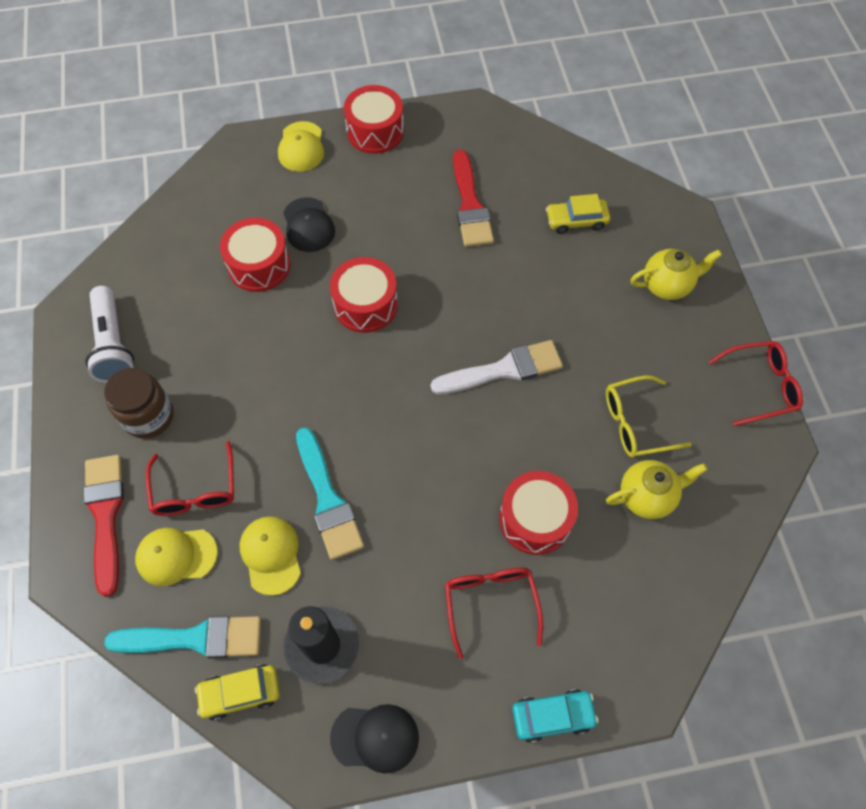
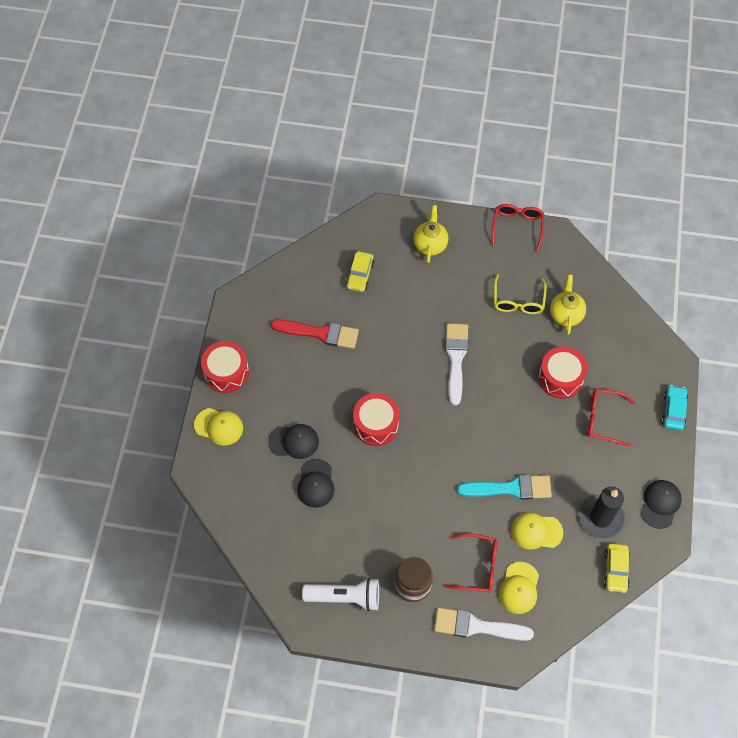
camera: 70 degrees left, 0 degrees up
red brush [84,455,124,597] -> white brush [434,608,534,641]
turquoise brush [104,616,261,658] -> none
red drum [220,218,291,292] -> black cap [297,459,334,508]

